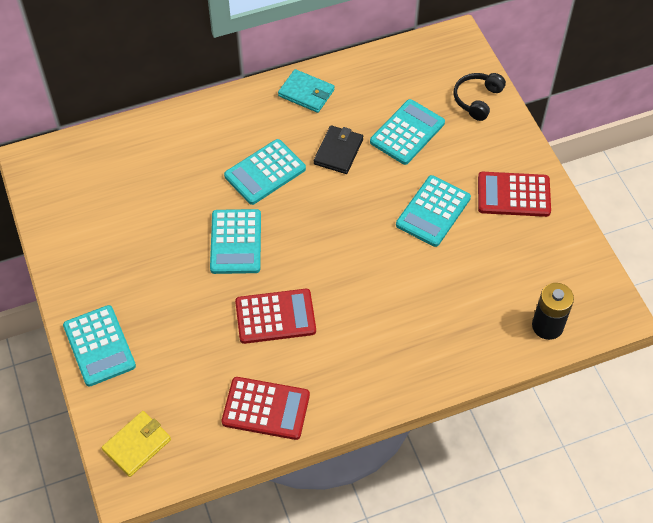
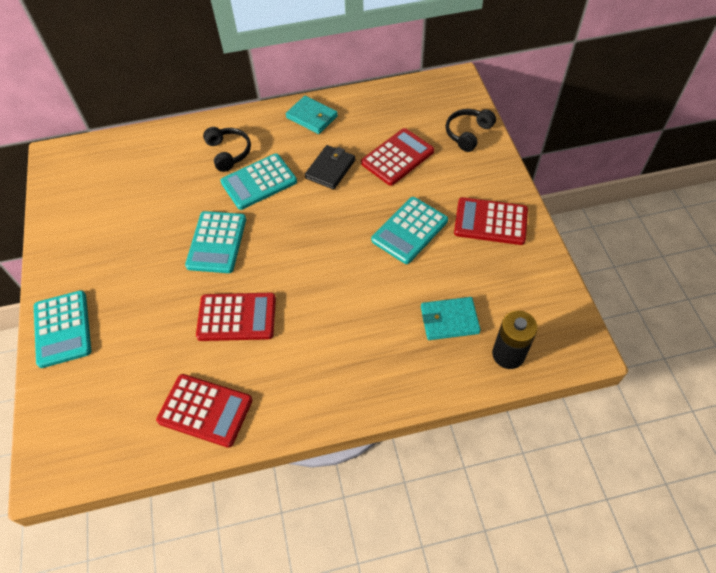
camera: 10 degrees right, 0 degrees up
yellow wallet [102,411,171,477] -> none
turquoise calculator [370,99,445,165] -> red calculator [361,128,434,186]
none -> black headphones [203,127,251,172]
none -> turquoise wallet [421,297,481,340]

